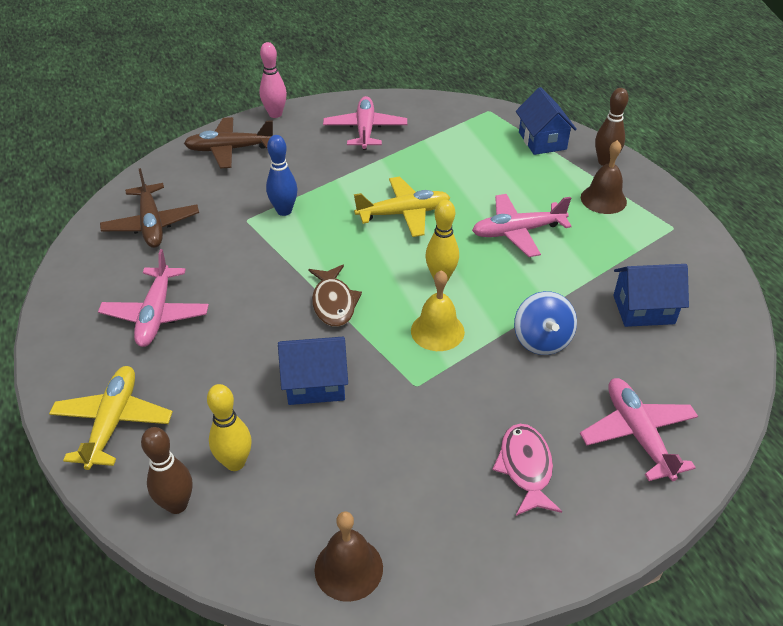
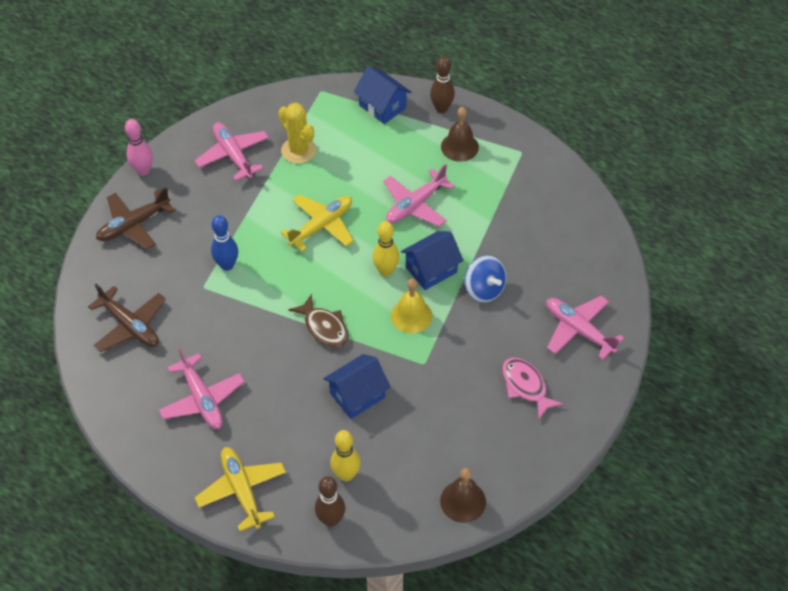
camera: 30 degrees left, 10 degrees up
blue house [613,264,689,327] -> blue house moved to [401,231,463,290]
none -> yellow cactus [279,103,316,164]

